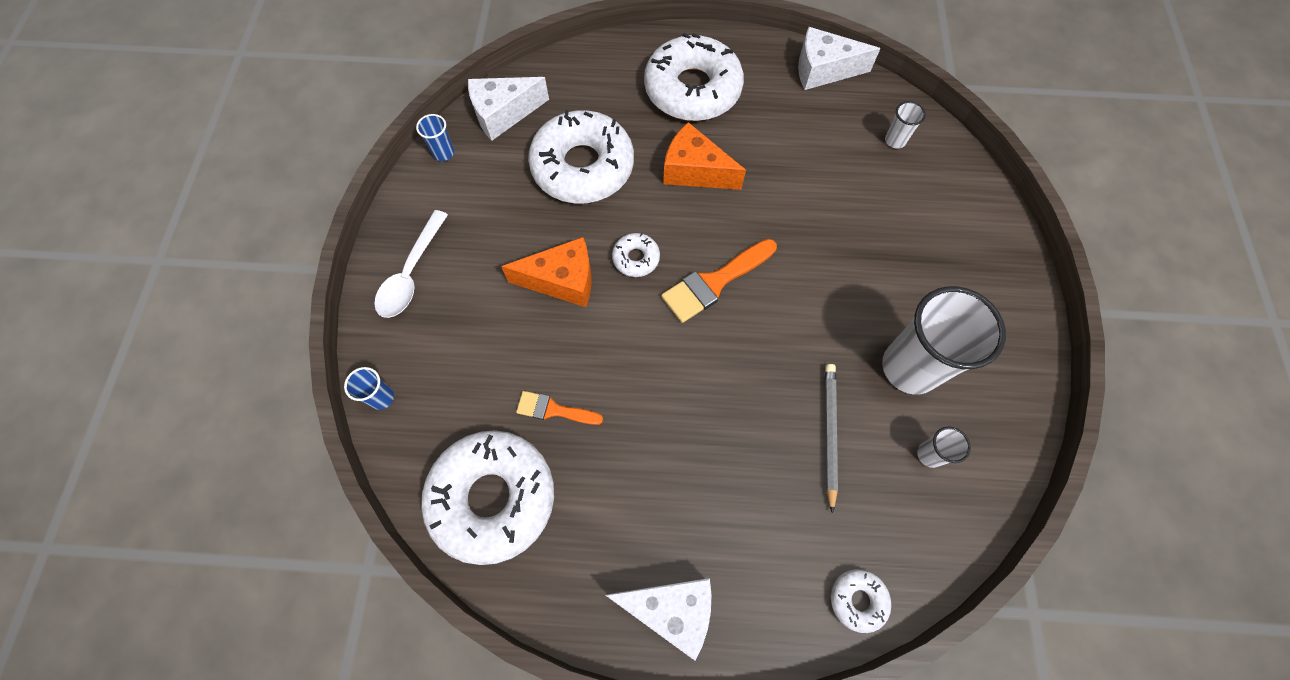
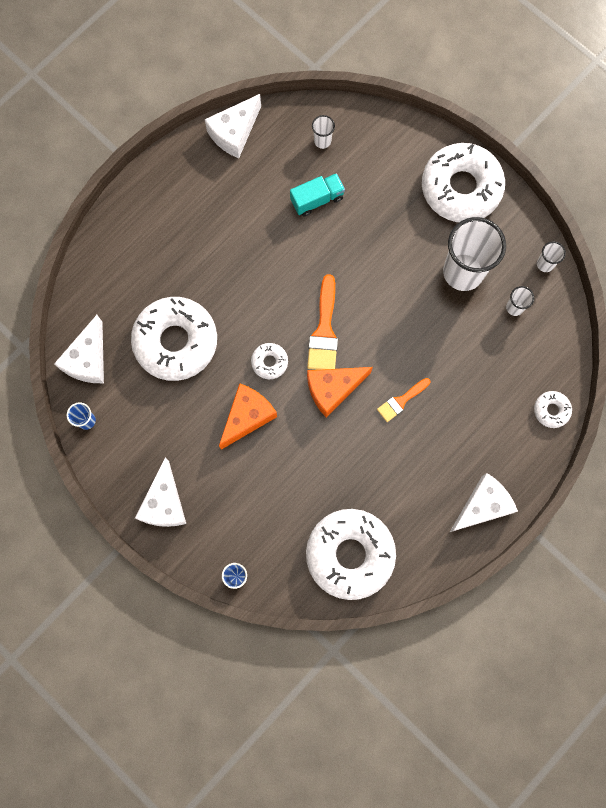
camera: 50 degrees left, 10 degrees up
white spoon [374,210,448,318] -> white cheese [135,458,186,527]
orange brush [516,391,603,425] -> orange brush moved to [377,378,430,422]
white donut [644,33,744,121] -> white donut moved to [422,143,505,222]
orange cheese [663,122,746,190] -> orange cheese moved to [307,367,373,417]
grey pencil [825,364,838,514] -> none
none -> turquoise truck [290,173,345,216]
none -> white cup [537,241,566,272]

